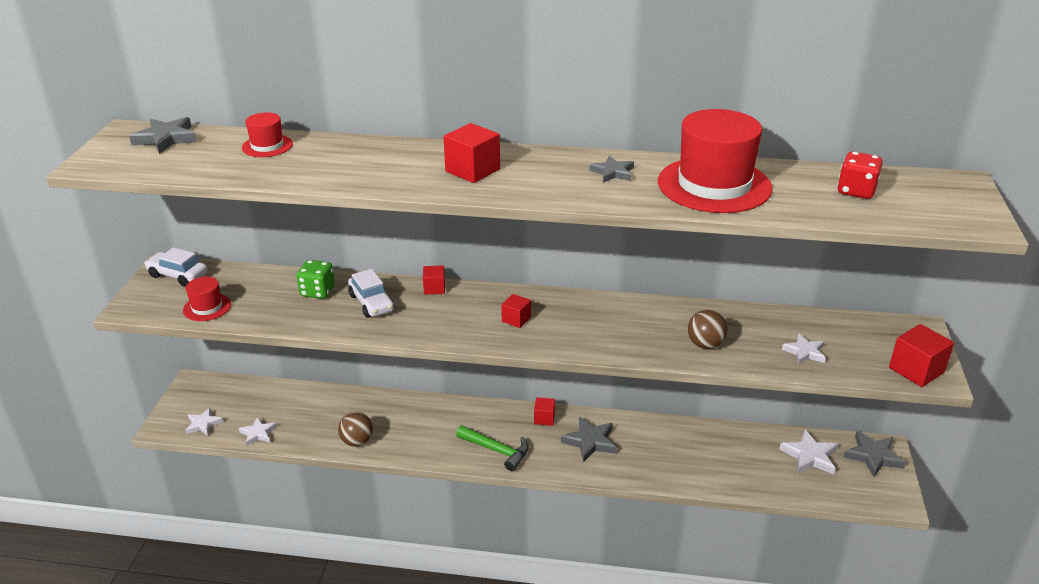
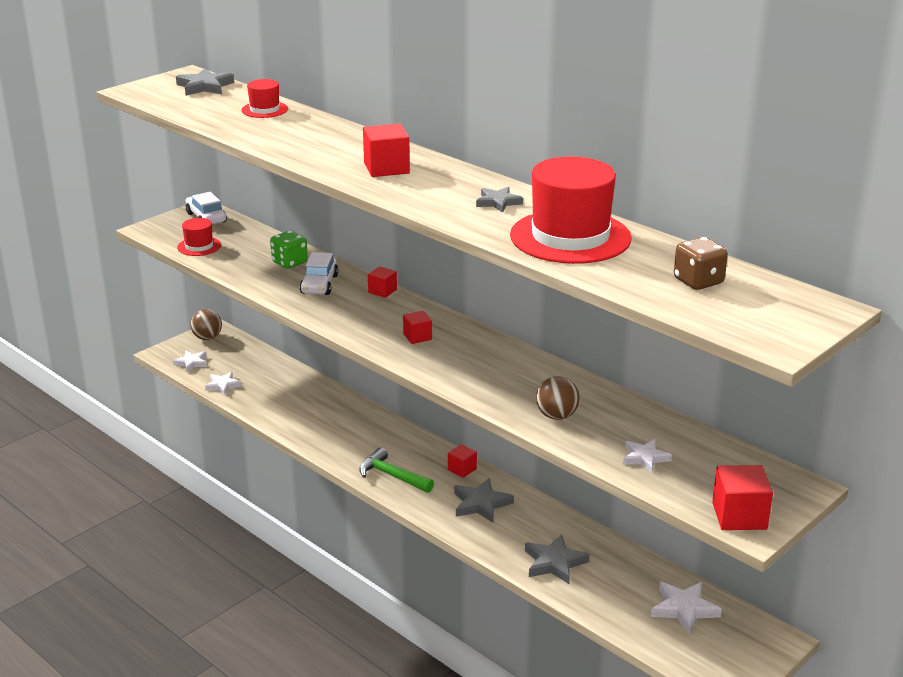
camera: 35 degrees right, 5 degrees down
brown ball [338,412,373,447] -> brown ball moved to [190,309,222,340]
green hammer [456,425,529,471] -> green hammer turned 150 degrees clockwise [359,447,434,493]
red dice [837,152,883,199] -> brown dice [674,237,728,290]
grey star [844,431,906,477] -> grey star moved to [525,534,590,584]

